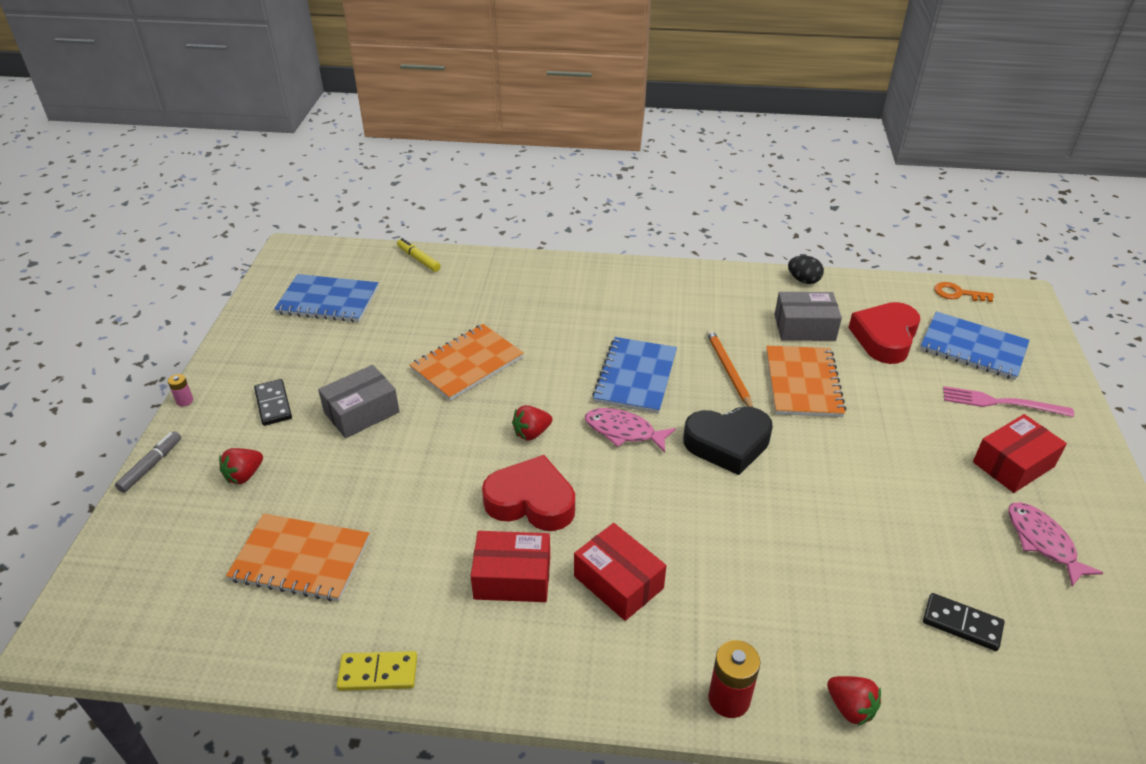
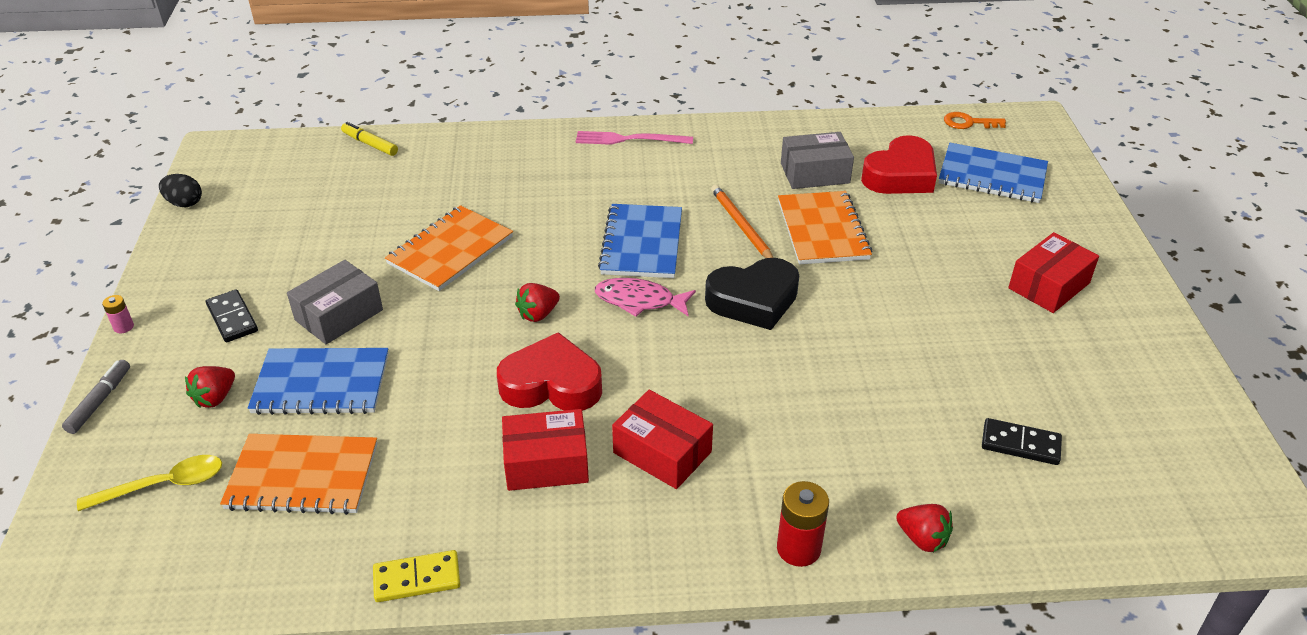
camera: 10 degrees left, 0 degrees up
blue notebook [274,274,378,322] -> blue notebook moved to [248,348,389,415]
black egg [788,256,824,284] -> black egg moved to [159,174,202,207]
red heart [848,302,920,364] -> red heart turned 150 degrees counterclockwise [861,135,937,194]
pink fork [943,386,1074,417] -> pink fork moved to [576,131,693,145]
pink fish [1008,502,1103,586] -> none
none -> yellow spoon [77,455,222,511]

